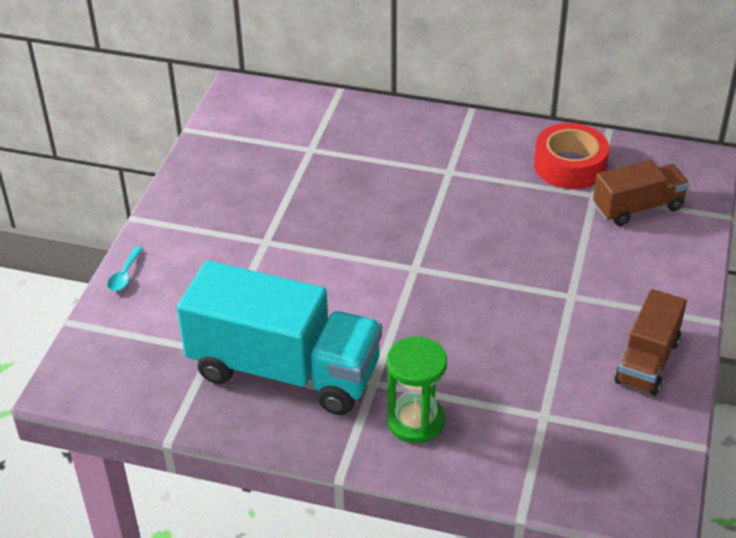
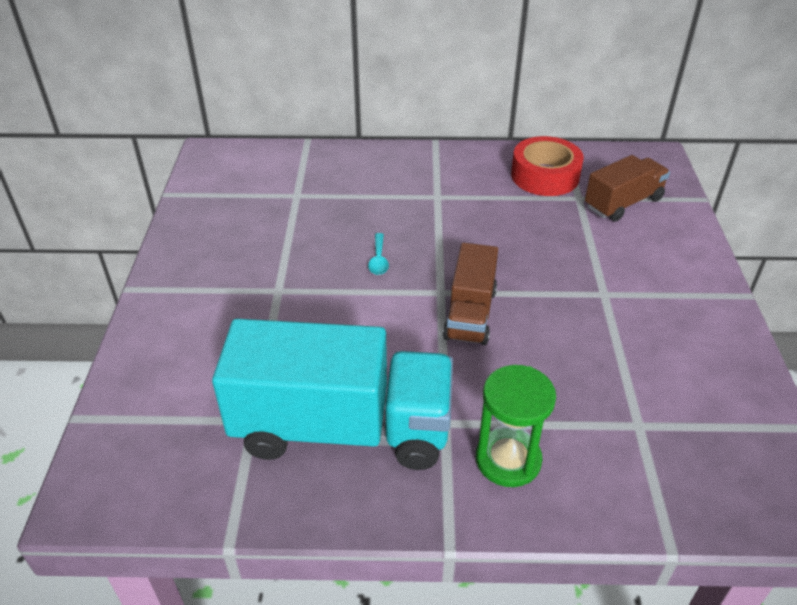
camera: 15 degrees left, 0 degrees up
turquoise spoon [107,246,143,291] -> turquoise spoon moved to [368,233,389,275]
brown truck [614,289,687,396] -> brown truck moved to [443,243,498,345]

